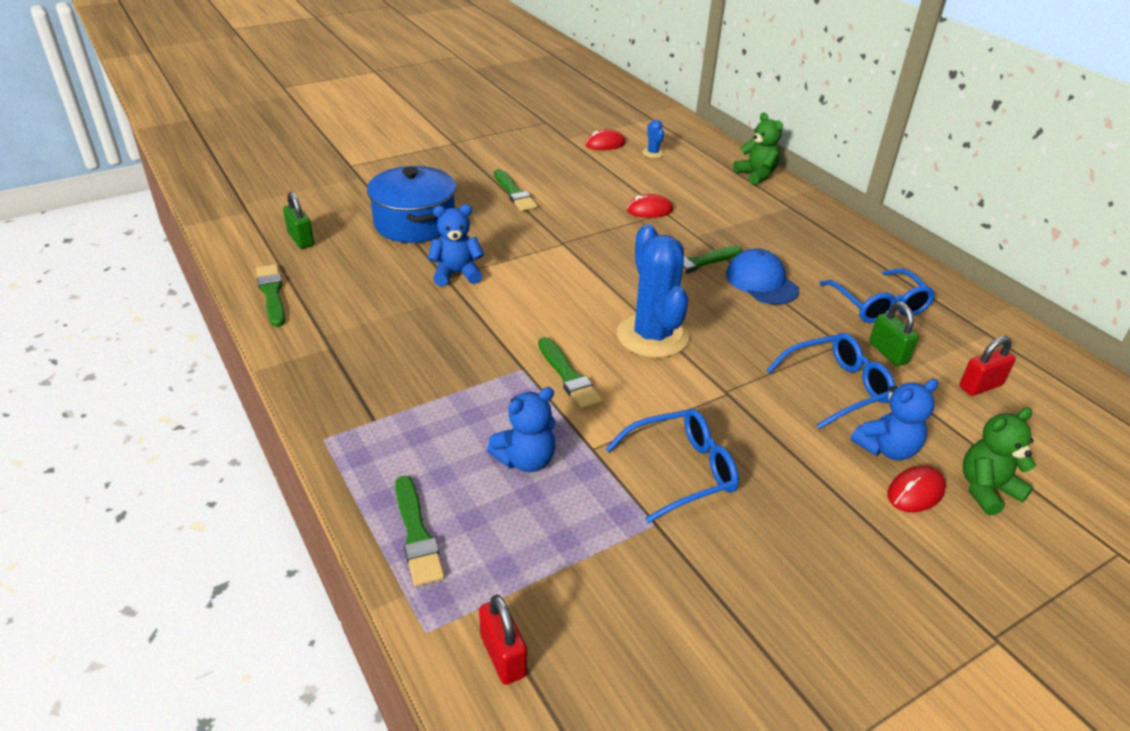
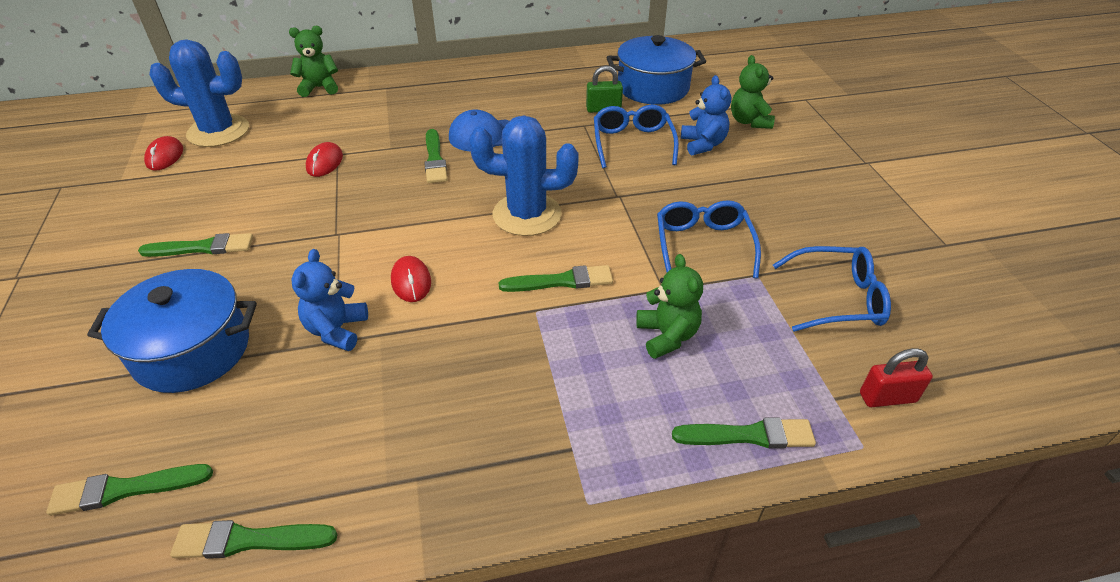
camera: 70 degrees left, 5 degrees up
green padlock [283,192,314,249] -> green brush [46,464,213,516]
blue teddy bear [487,387,556,472] -> green teddy bear [636,254,703,359]
blue cactus [642,120,664,158] -> blue cactus [149,39,249,147], size x2.38
blue glasses [819,268,935,323] -> blue glasses moved to [773,246,891,332]
red mouse [887,466,946,512] -> red mouse moved to [391,256,431,302]
red padlock [959,336,1016,396] -> blue pot [606,35,706,105]

